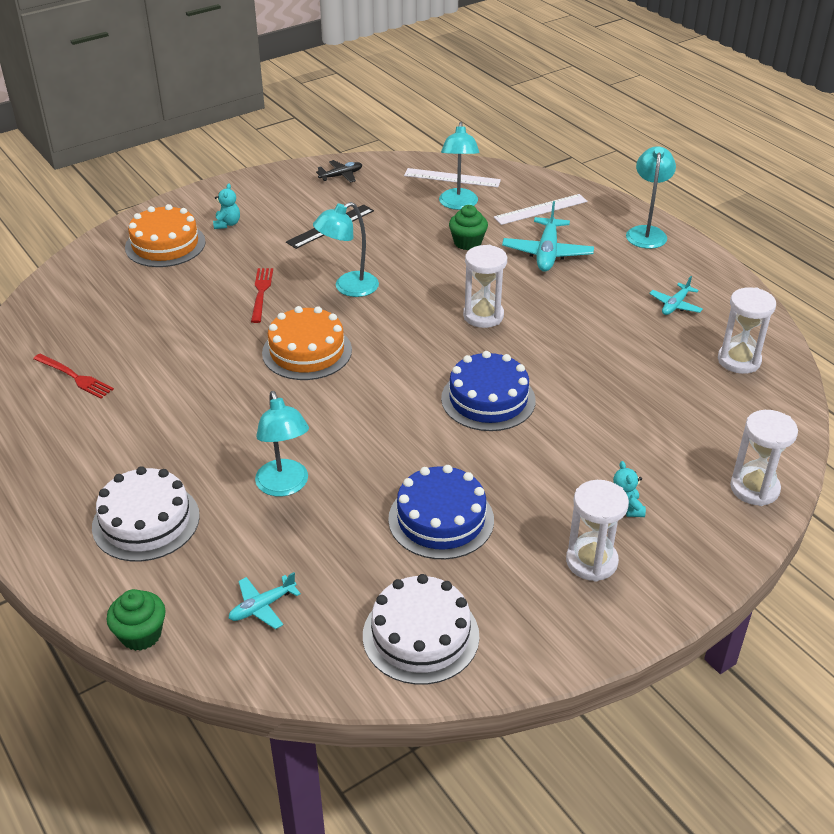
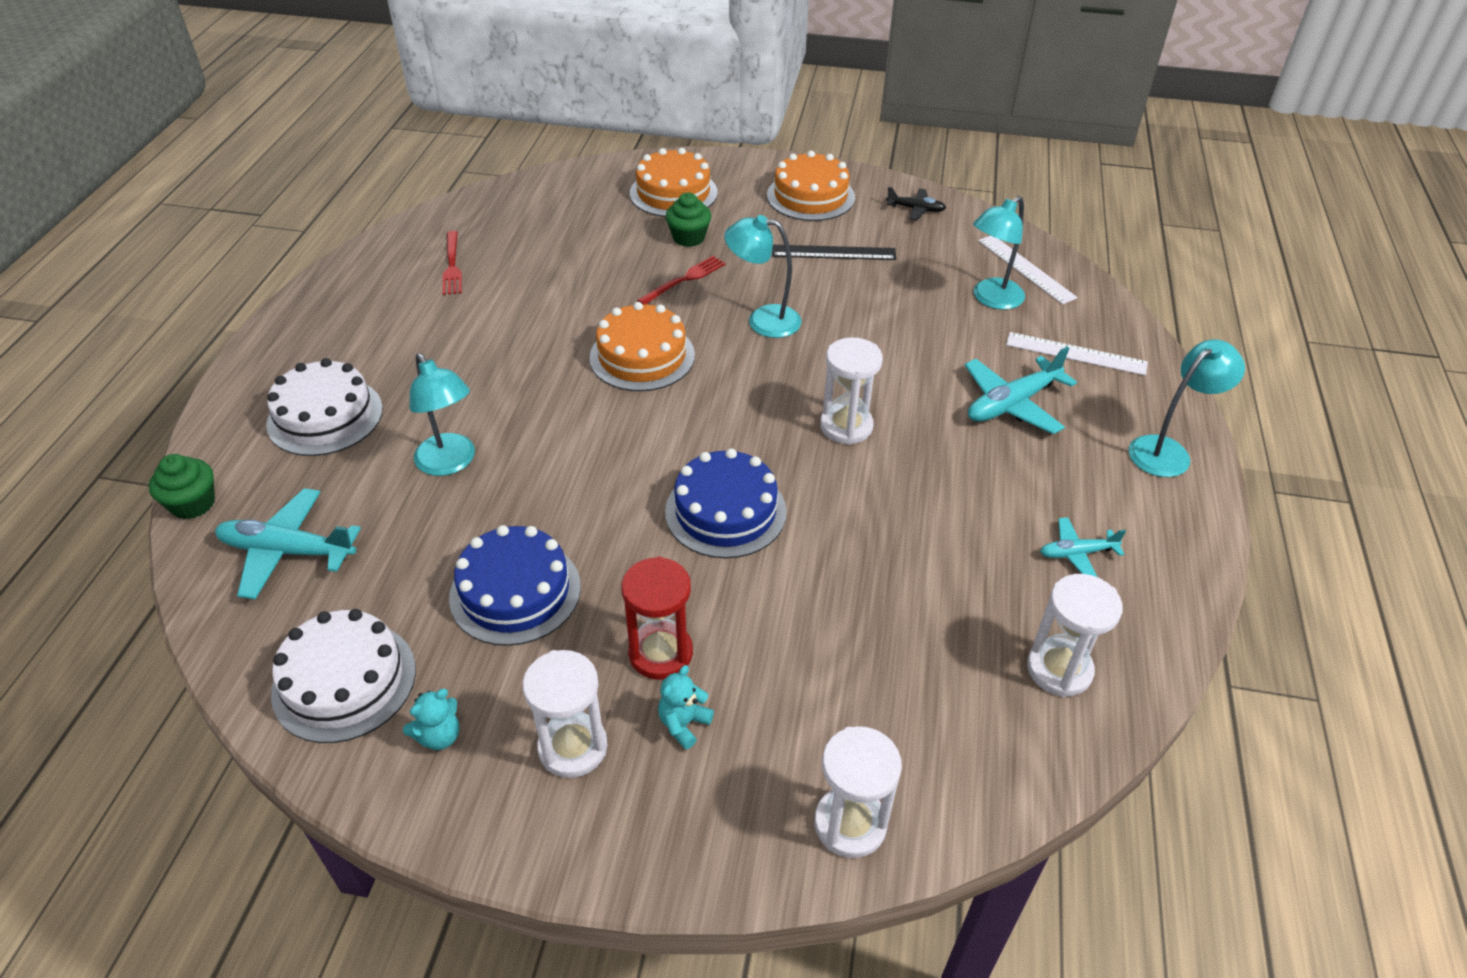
camera: 45 degrees right, 5 degrees up
turquoise teddy bear [213,183,240,229] -> turquoise teddy bear moved to [403,689,459,750]
turquoise plane [228,572,301,629] -> turquoise plane [215,488,361,599], size x1.74
turquoise lamp [255,391,309,497] -> turquoise lamp turned 60 degrees counterclockwise [410,353,475,476]
green cupcake [449,205,488,250] -> green cupcake moved to [665,193,711,247]
none -> red hourglass [621,556,693,680]
none -> orange cake [767,151,855,221]

